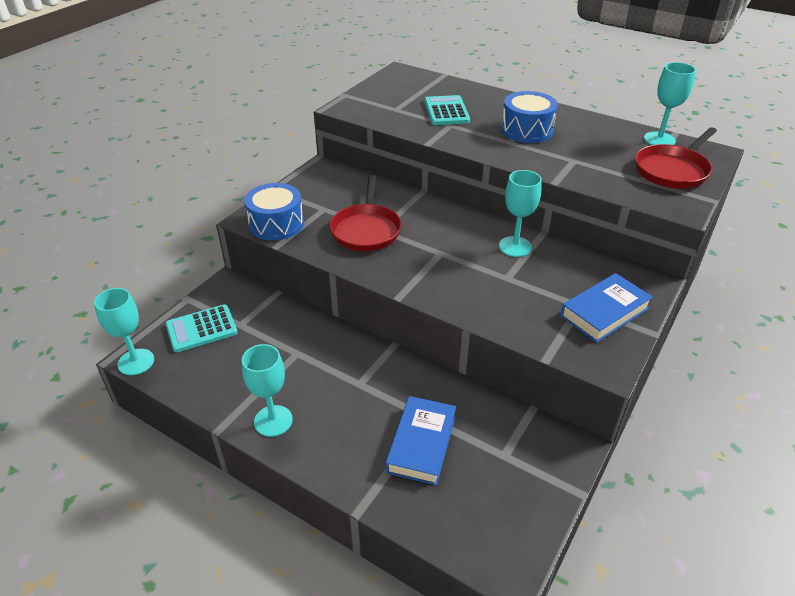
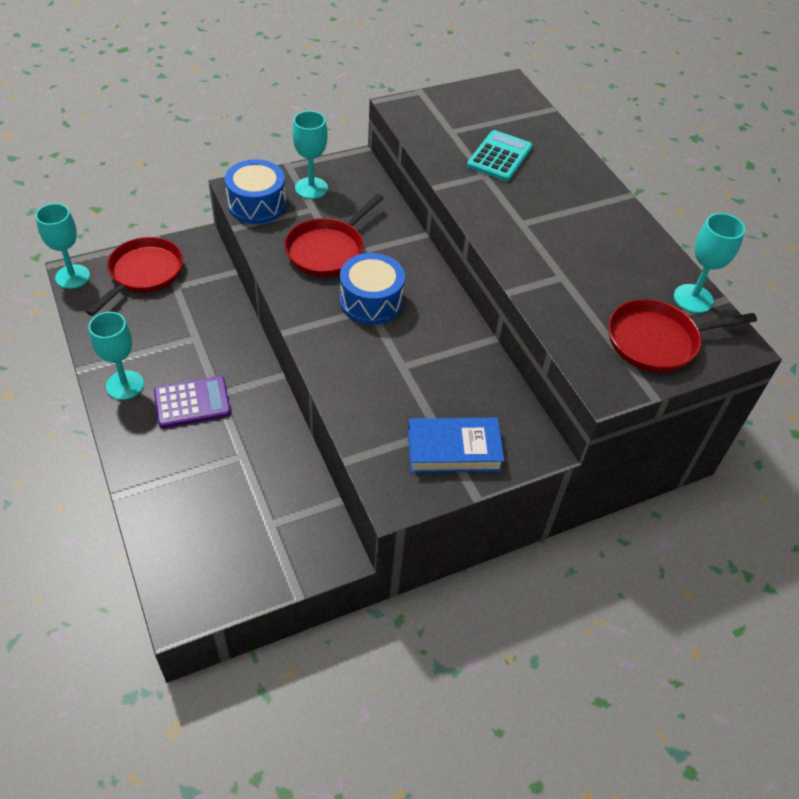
camera: 30 degrees right, 10 degrees up
turquoise calculator [165,305,238,353] -> red pan [86,237,183,316]
blue book [386,396,456,485] -> none
turquoise goblet [499,170,542,257] -> turquoise goblet moved to [292,111,328,199]
blue drum [501,91,558,143] -> blue drum moved to [340,253,405,325]
none -> purple calculator [154,376,231,428]

